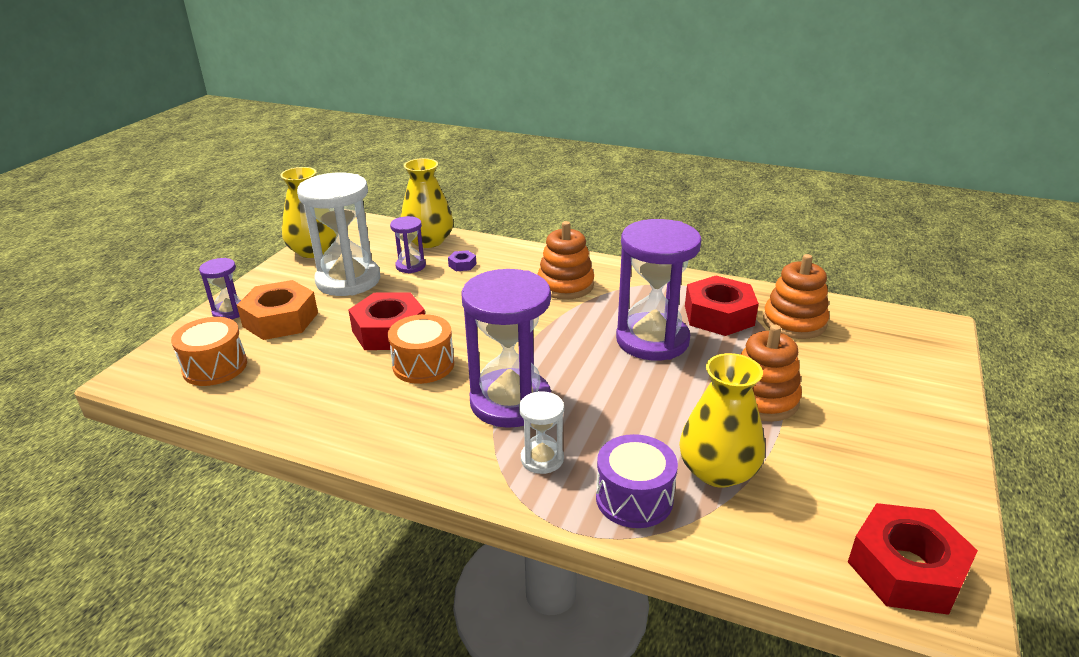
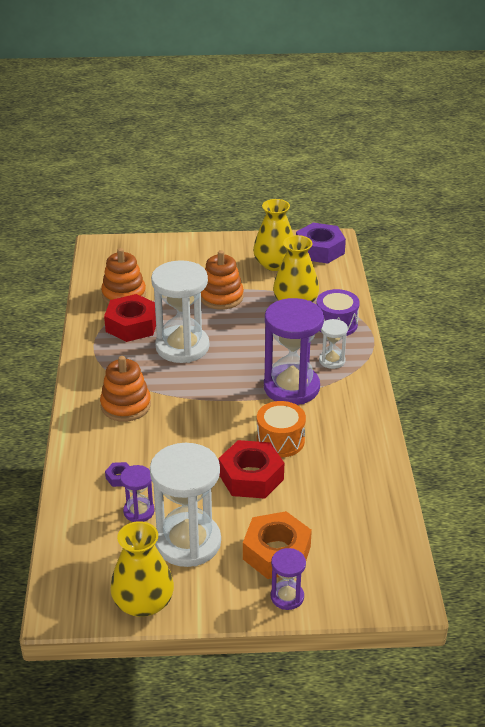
camera: 115 degrees left, 5 degrees up
orange drum [171,317,247,386] -> none
yellow vase [401,158,453,248] -> yellow vase moved to [253,199,294,271]
purple hourglass [616,219,702,361] -> white hourglass [151,260,209,363]
red nut [848,503,978,615] -> purple nut [296,223,346,264]

